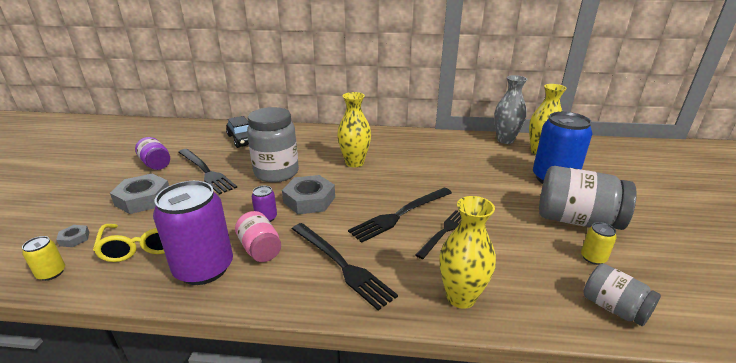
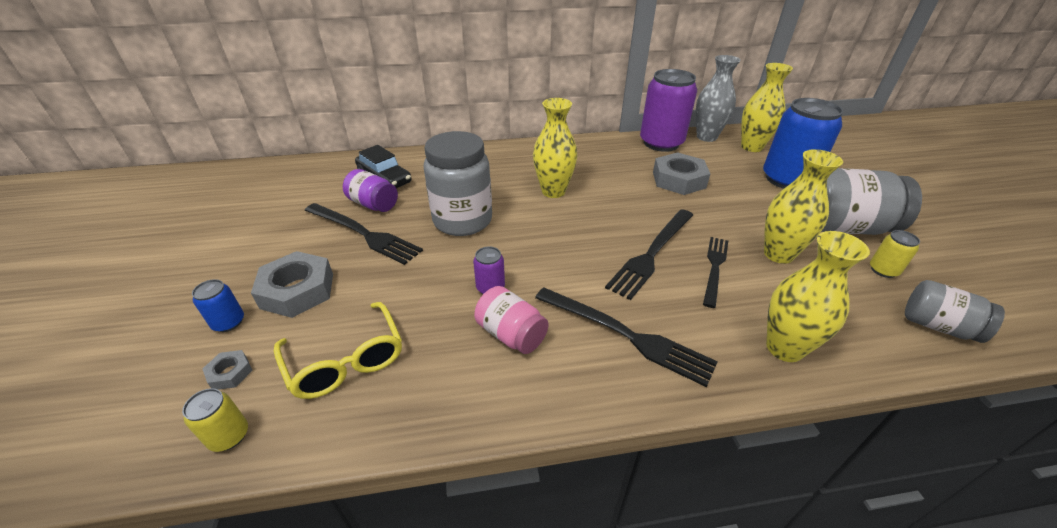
camera: 15 degrees left, 10 degrees up
purple jar [135,137,170,170] -> purple jar moved to [343,169,398,212]
purple can [153,181,233,285] -> purple can moved to [640,69,697,152]
grey nut [282,175,335,214] -> grey nut moved to [653,152,710,195]
none -> blue can [192,279,244,332]
none -> yellow vase [764,149,843,264]

